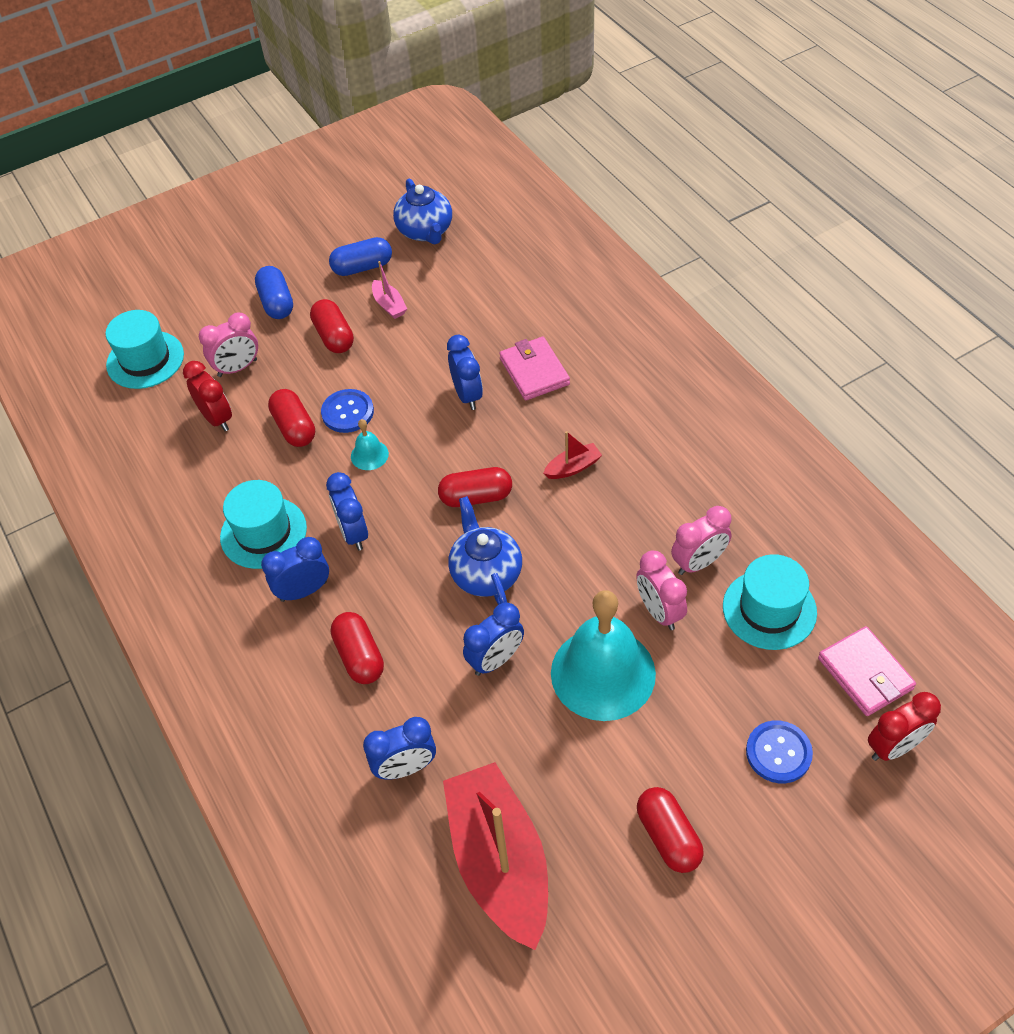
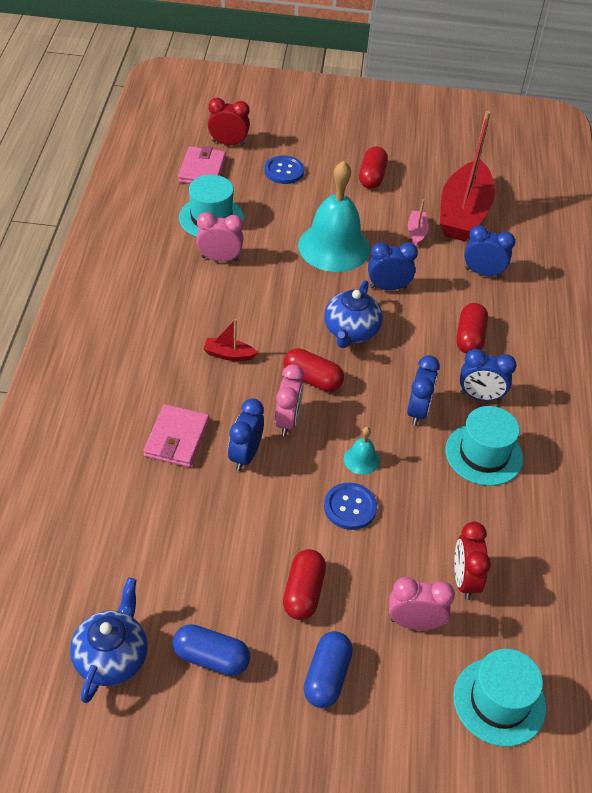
camera: 150 degrees left, 5 degrees down
red capsule [268,389,315,447] -> none
pink boat [372,261,407,319] -> pink boat moved to [408,199,429,246]
pink clock [636,551,687,630] -> pink clock moved to [275,364,304,436]

